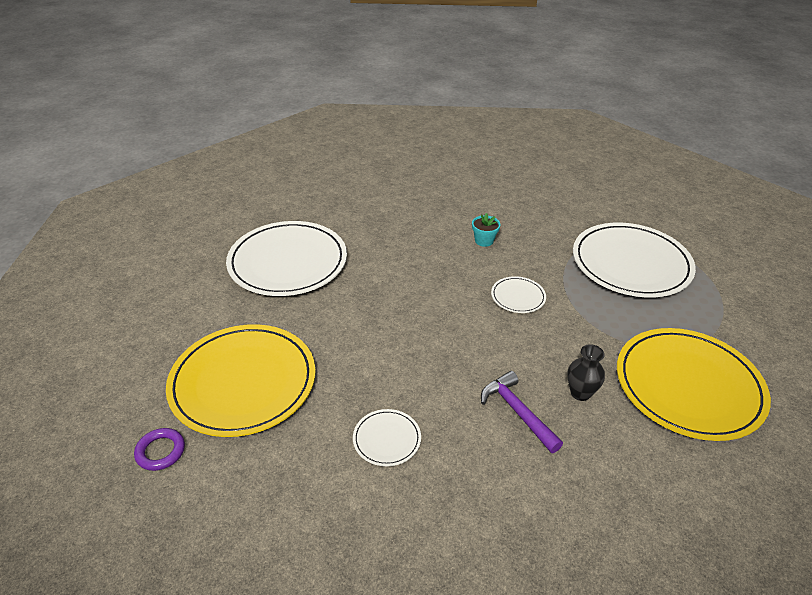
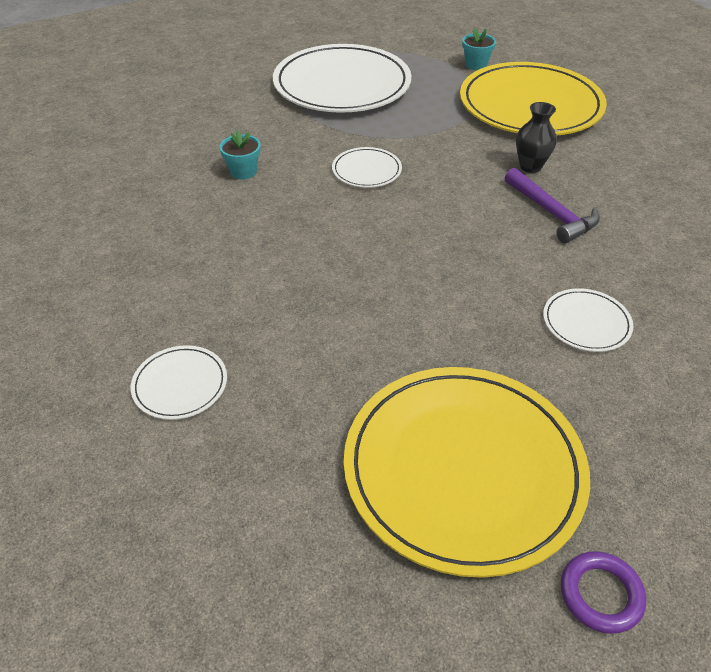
camera: 75 degrees left, 5 degrees up
white plate [226,221,347,296] -> white plate [131,345,227,420], size x0.44
purple hammer [481,371,563,453] -> purple hammer turned 105 degrees counterclockwise [505,168,600,243]
none -> turquoise flower pot [462,28,496,70]

